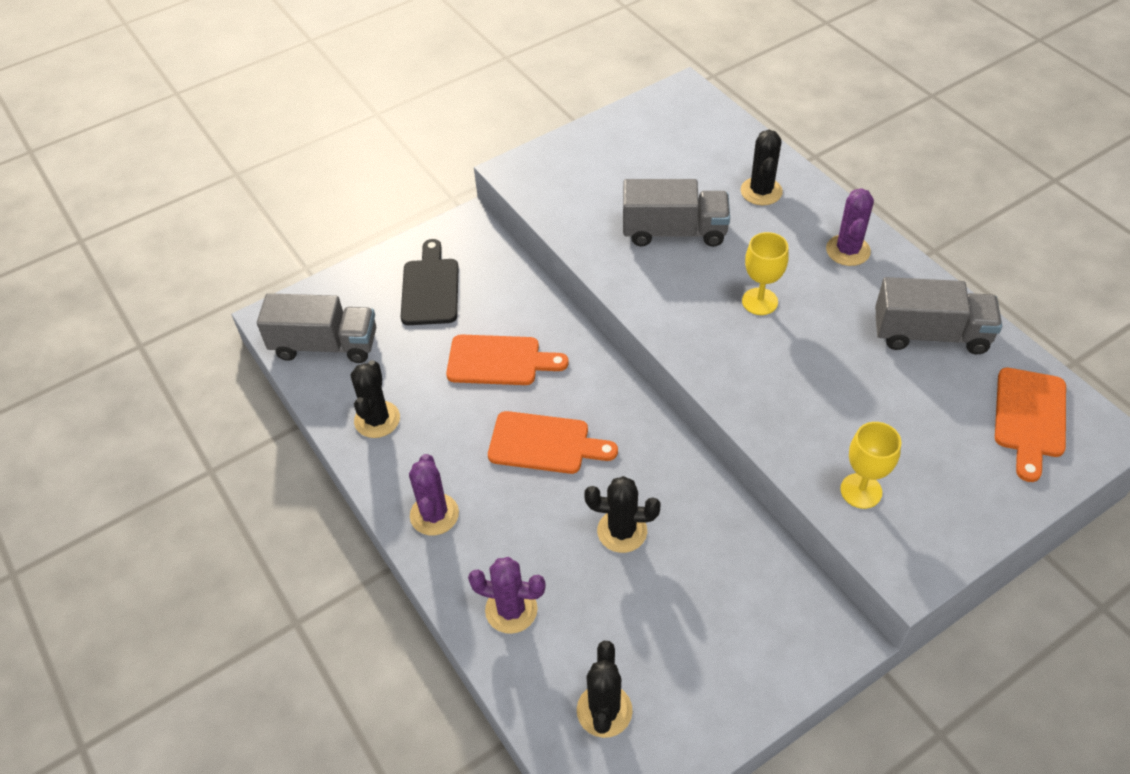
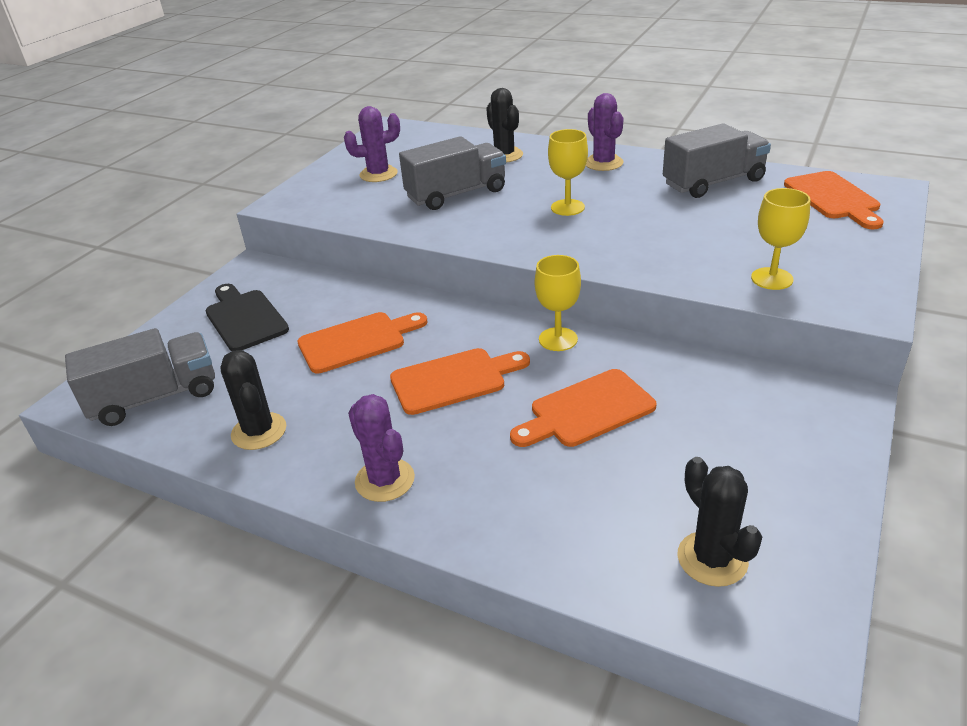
camera: 30 degrees left, 15 degrees down
purple cactus [468,557,546,634] -> purple cactus moved to [344,106,400,182]
black cactus [584,476,661,553] -> orange cutting board [510,369,656,447]
none -> yellow goblet [535,255,581,351]

